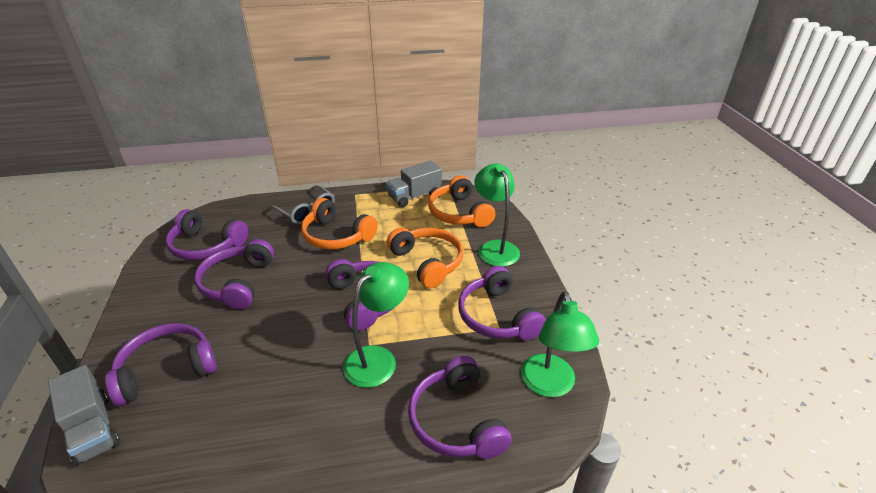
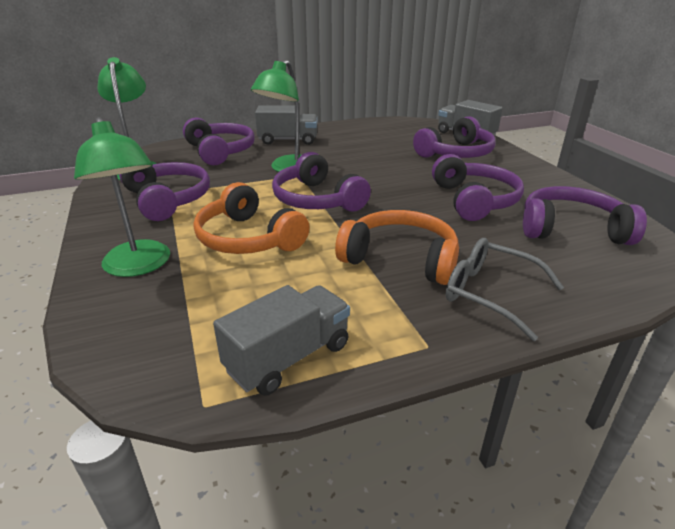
camera: 170 degrees right, 5 degrees down
orange headphones [428,175,496,227] -> none
none -> grey truck [255,105,318,145]

